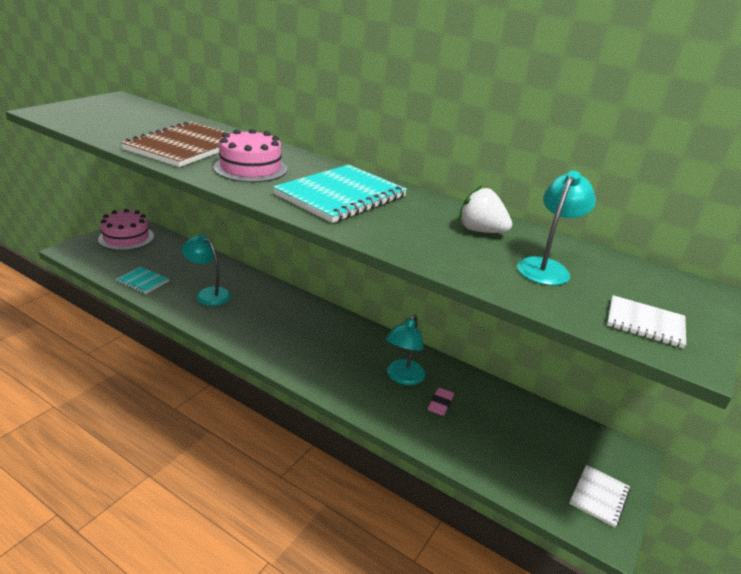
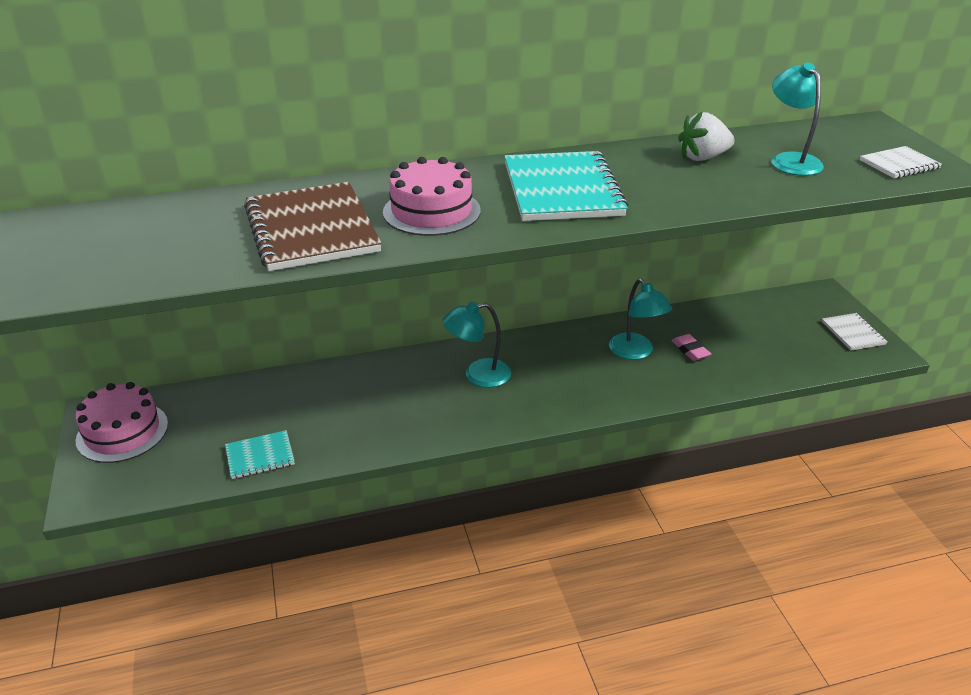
camera: 45 degrees left, 5 degrees up
turquoise lamp [181,235,231,306] -> turquoise lamp moved to [442,302,511,387]

